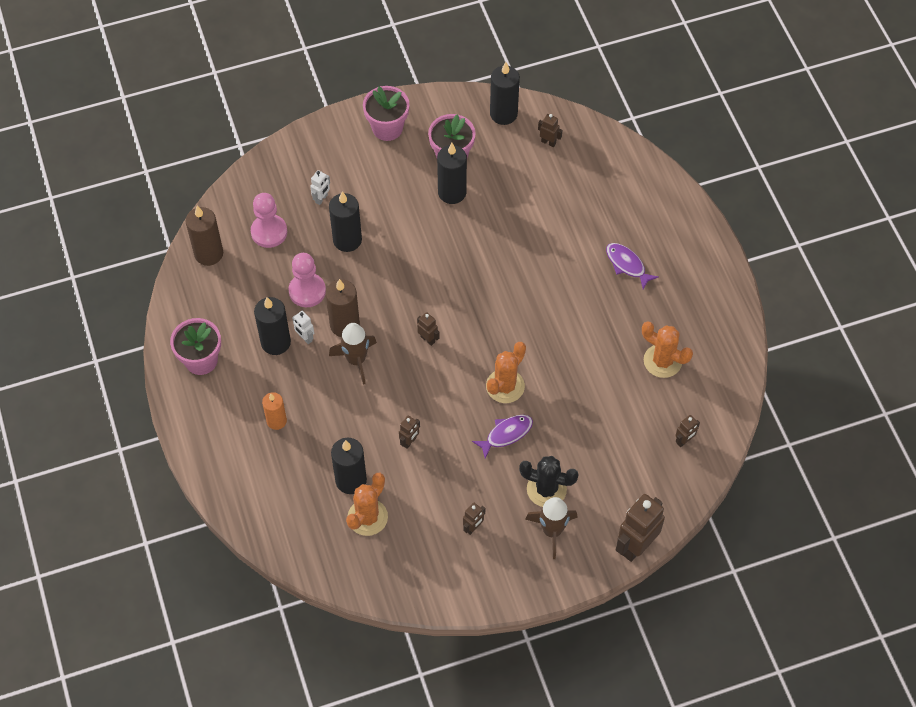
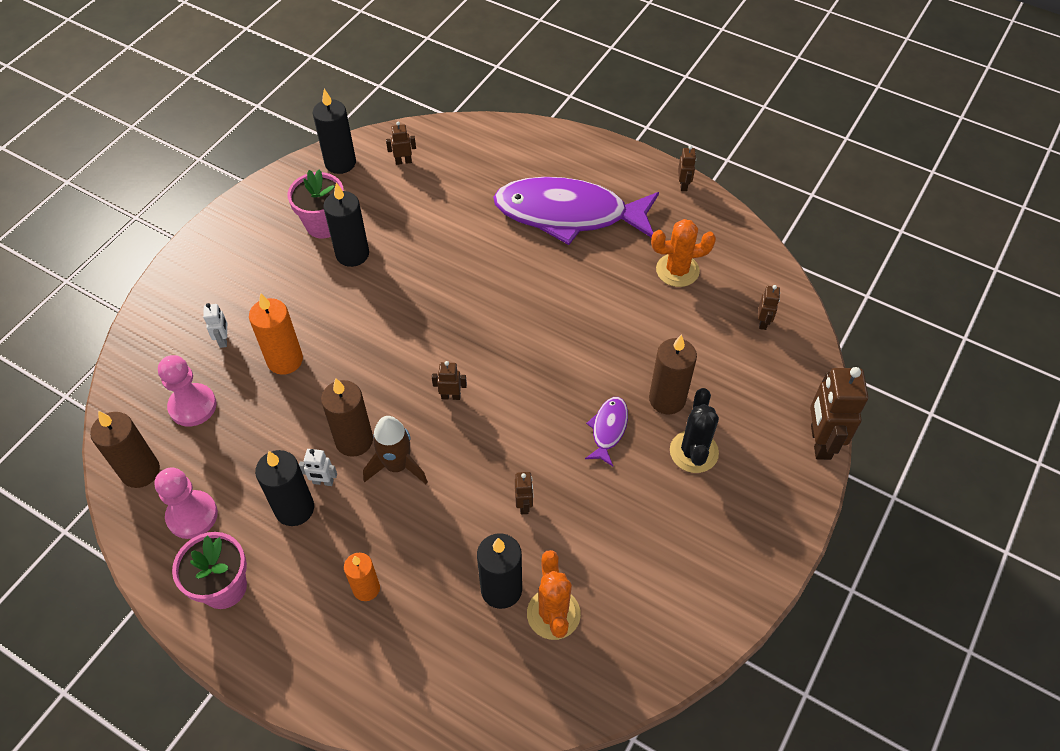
camera: 40 degrees left, 5 degrees down
pink pawn [289,253,326,307] -> pink pawn moved to [154,467,218,539]
black candle [329,191,362,252] -> orange candle [249,293,303,375]
pink flower pot [363,86,410,141] -> none
brown robot [463,502,485,535] -> brown robot moved to [678,145,696,191]
orange cactus [486,342,526,403] -> none
black cactus [519,456,579,507] -> black cactus turned 60 degrees counterclockwise [670,388,719,473]
brown rocket [525,497,578,559] -> none
purple fish [606,243,659,289] -> purple fish [493,177,659,245], size x2.42
none -> brown candle [649,334,697,414]

